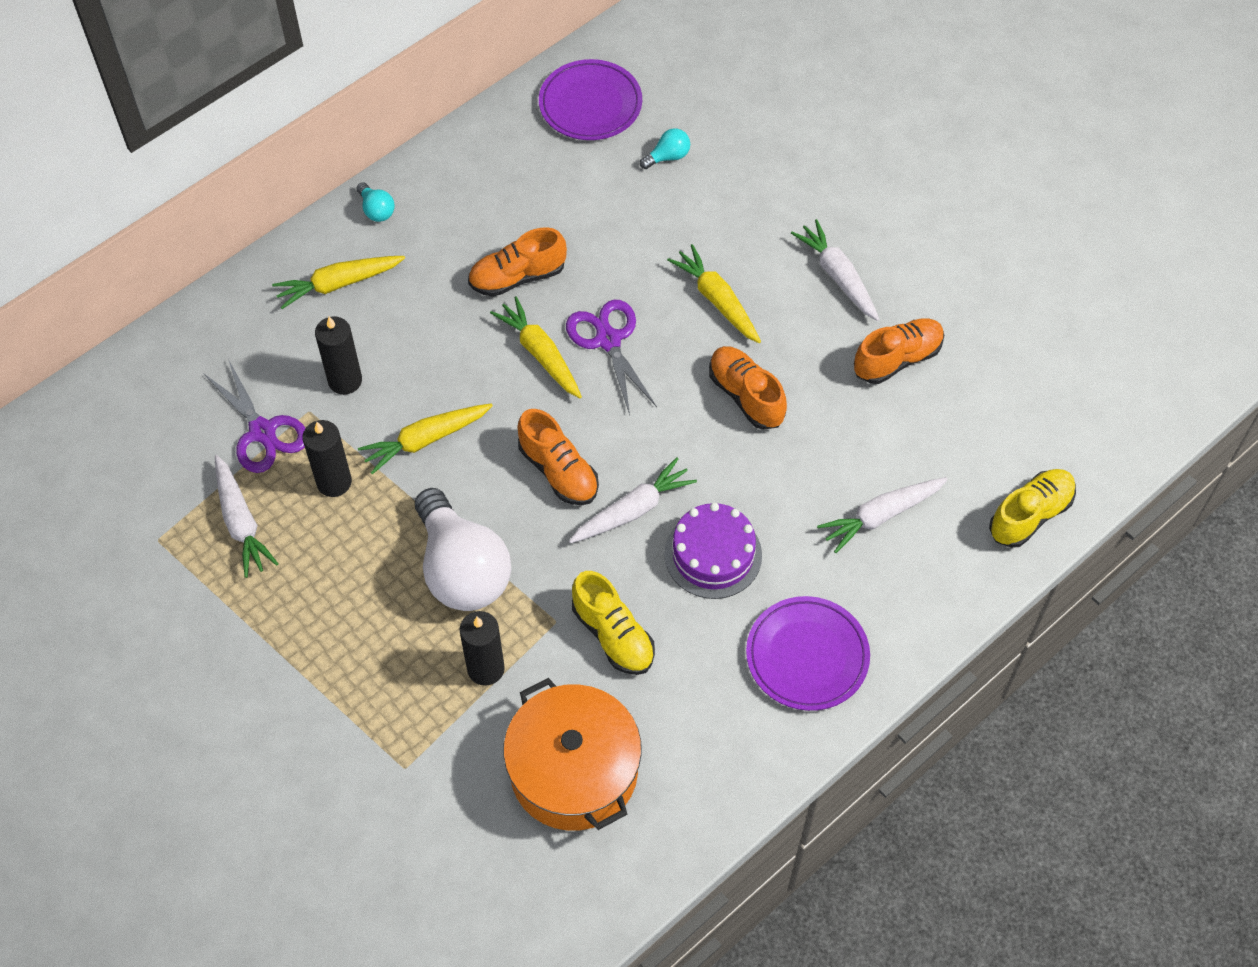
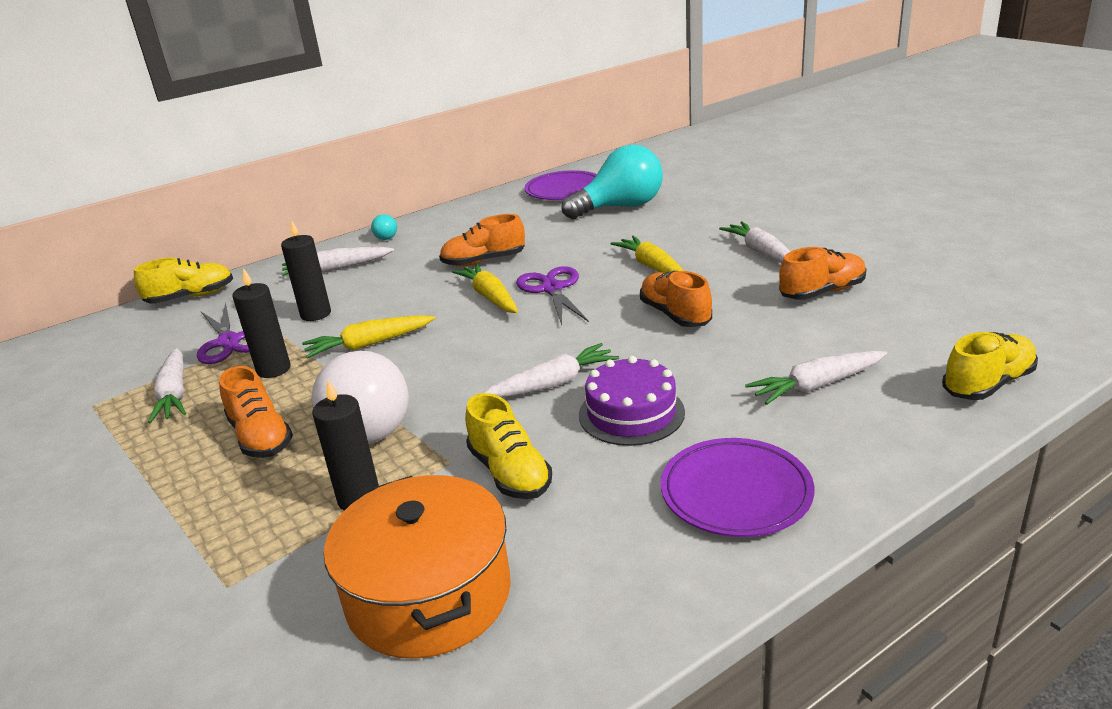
camera: 10 degrees right, 30 degrees down
yellow carrot [272,256,405,309] -> white carrot [282,247,394,276]
orange shoe [517,409,599,505] -> orange shoe moved to [219,366,293,458]
turquoise light bulb [640,128,690,169] -> turquoise light bulb [561,144,663,219], size x2.43
none -> yellow shoe [134,257,233,304]

